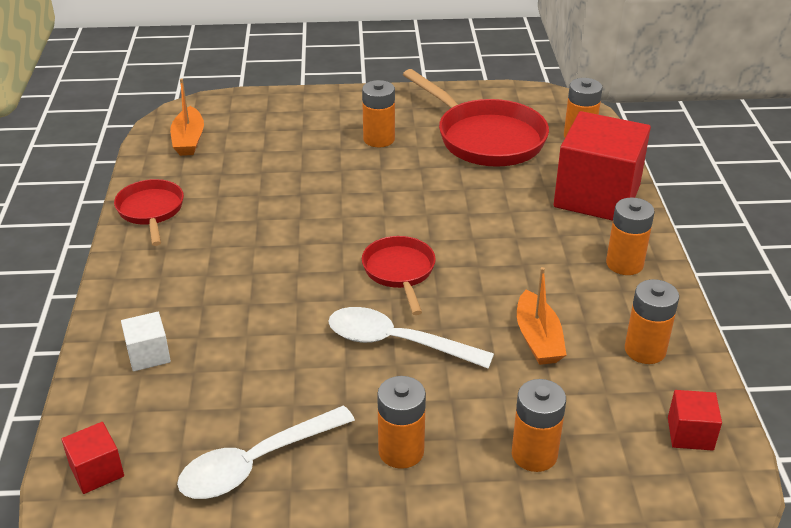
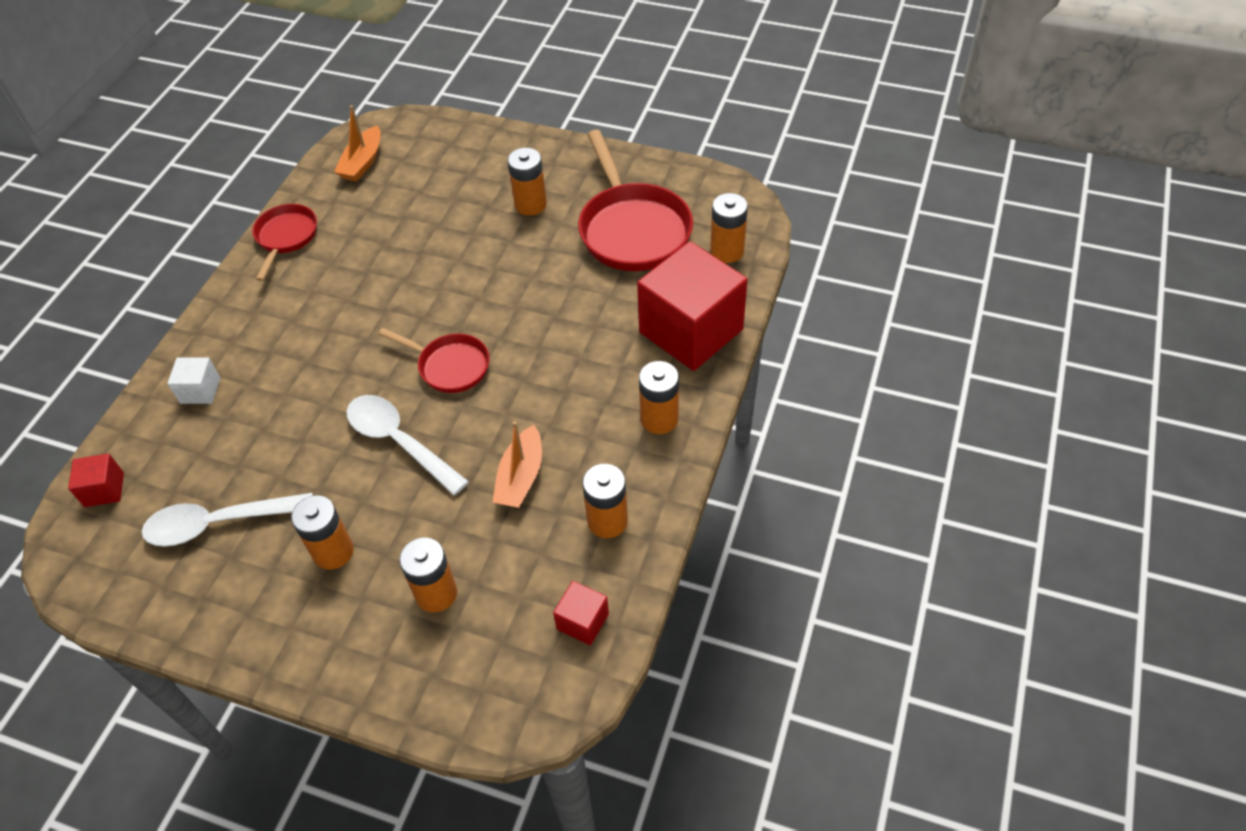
camera: 25 degrees right, 15 degrees up
red pan [362,236,436,315] -> red pan turned 105 degrees clockwise [378,328,490,393]

